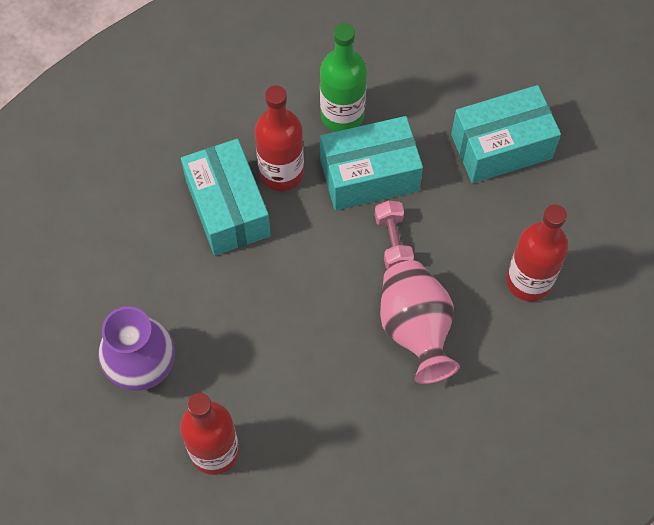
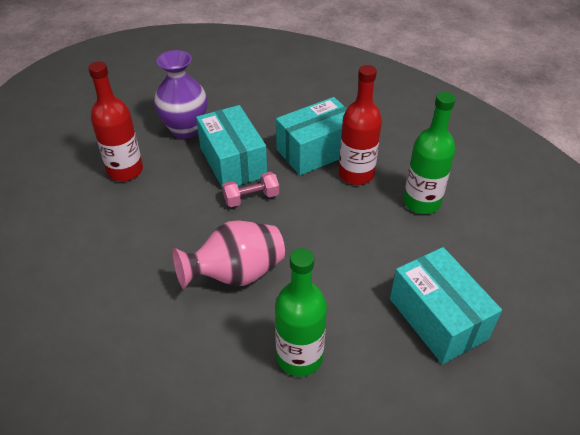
camera: 80 degrees right, 20 degrees down
turquoise box [320,116,423,210] -> turquoise box moved to [196,105,267,189]
pink dumbbell [375,200,414,269] -> pink dumbbell moved to [222,172,279,207]
red bottle [506,204,568,302] -> green bottle [275,248,327,377]

